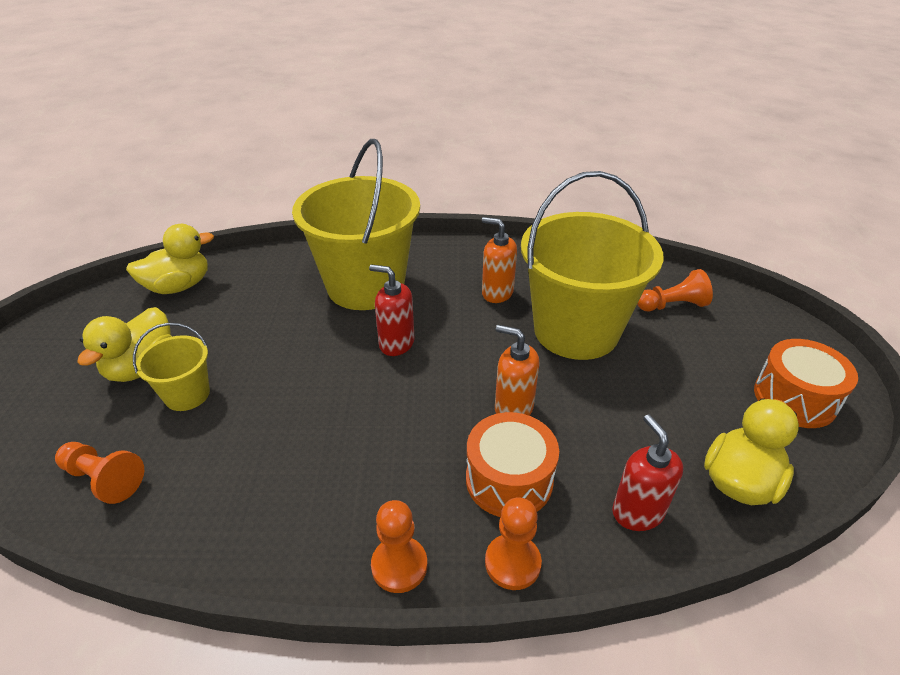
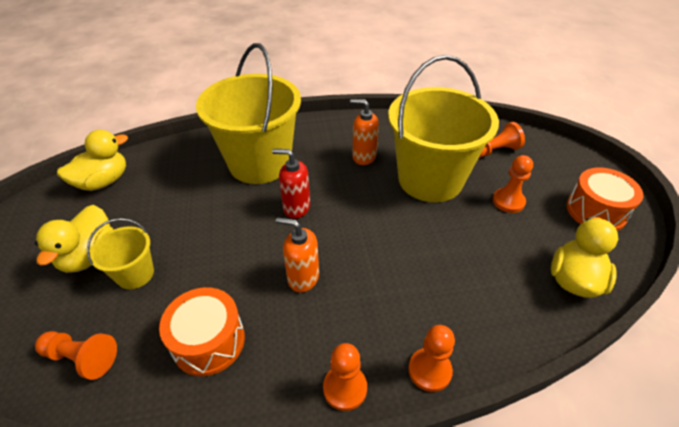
camera: 10 degrees left, 5 degrees up
orange drum [466,412,559,517] -> orange drum moved to [159,287,245,376]
orange soap dispenser [495,325,540,416] -> orange soap dispenser moved to [276,217,319,292]
red soap dispenser [612,414,683,531] -> none
none -> orange pawn [493,155,533,213]

